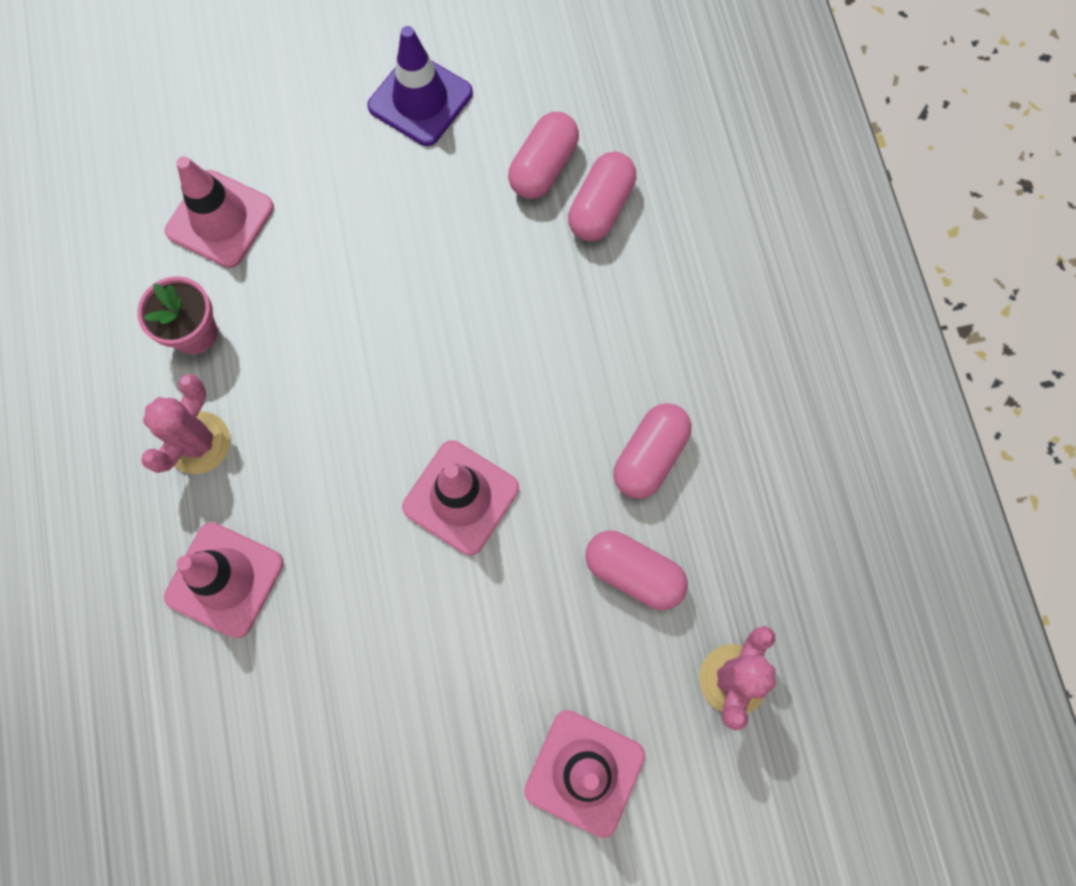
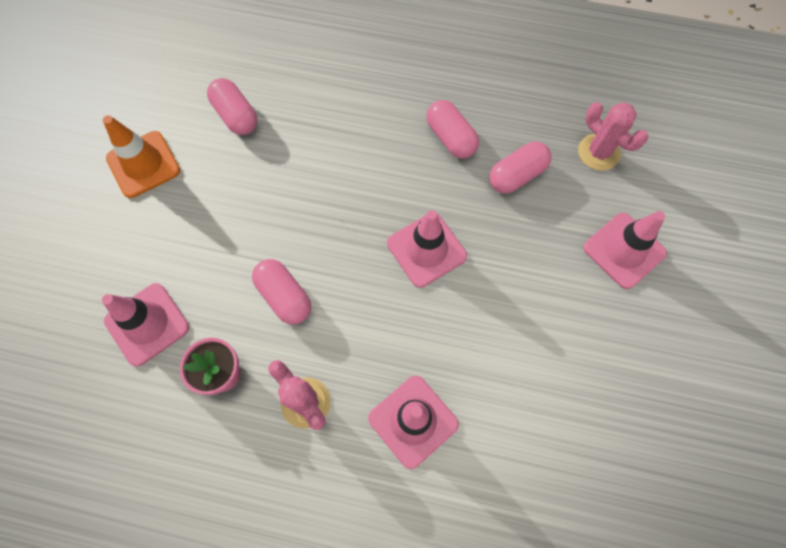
camera: 65 degrees left, 5 degrees down
purple traffic cone [368,26,473,146] -> orange traffic cone [103,115,180,198]
pink capsule [568,152,636,241] -> pink capsule moved to [252,259,311,325]

